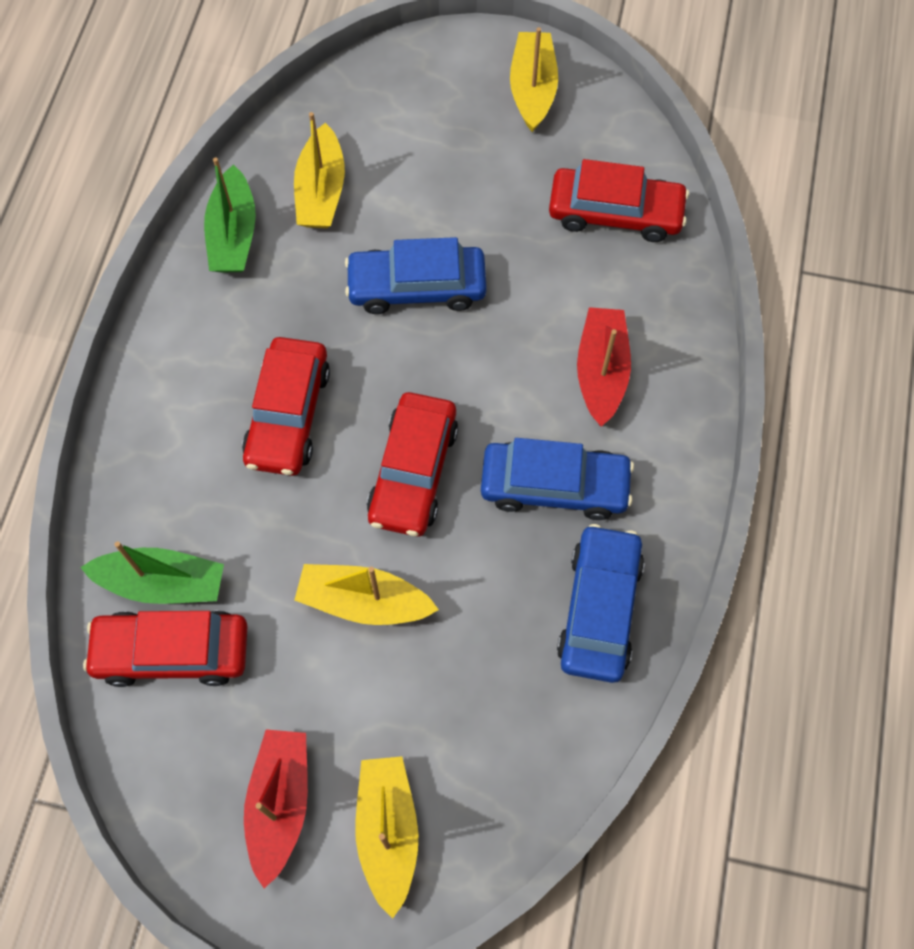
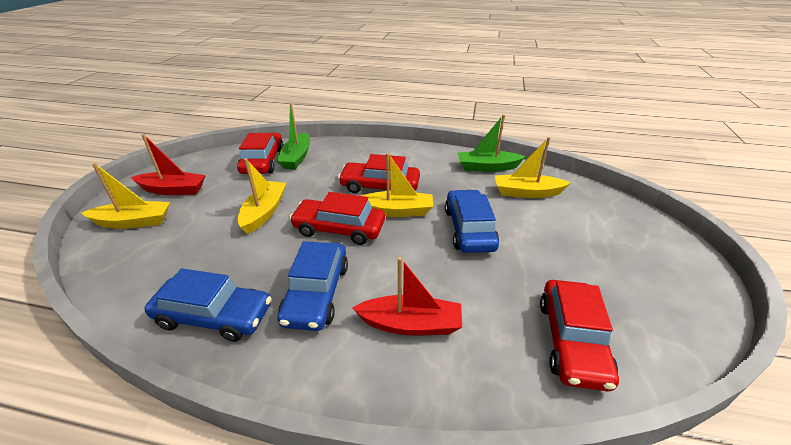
camera: 90 degrees right, 30 degrees down
yellow boat [510,27,558,132] -> yellow boat moved to [361,153,433,217]

